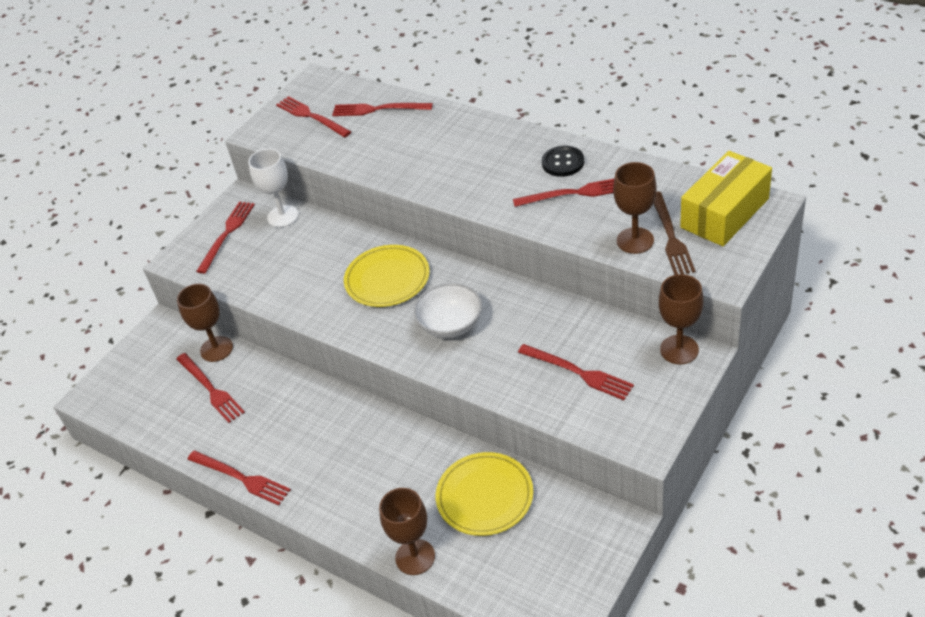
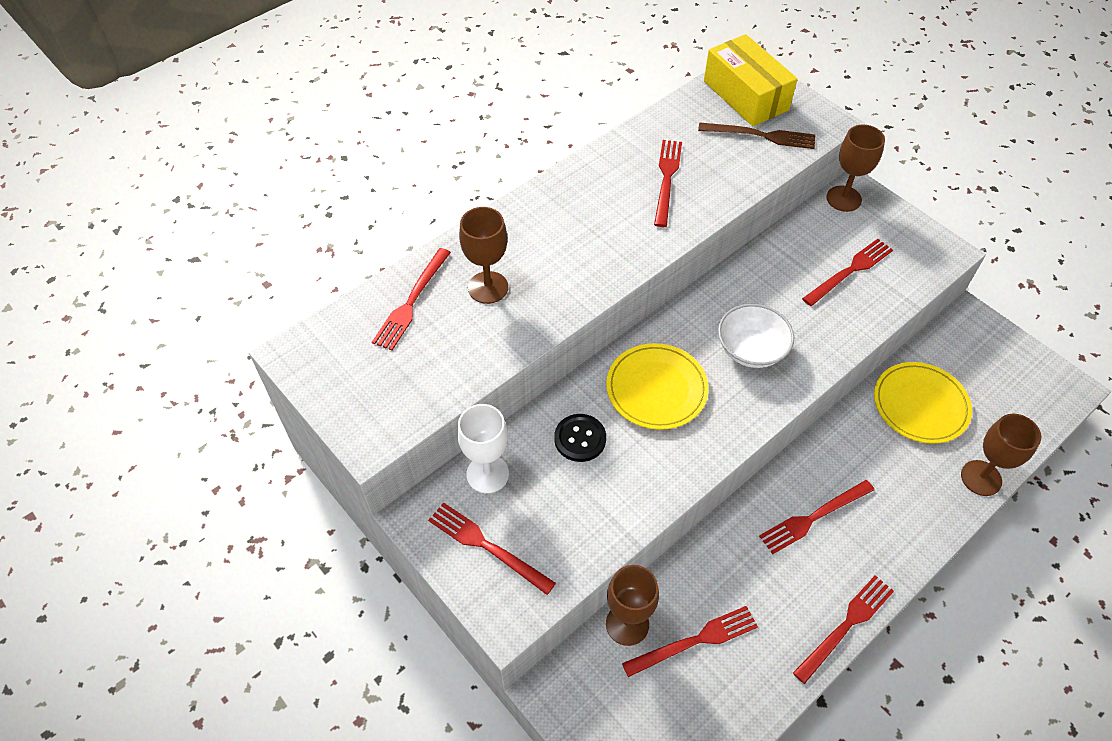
camera: 80 degrees left, 10 degrees up
red fork [276,96,351,137] -> red fork moved to [759,480,875,554]
black button [542,146,584,177] -> black button moved to [554,414,606,462]
brown goblet [613,162,657,254] -> brown goblet moved to [459,207,508,304]

